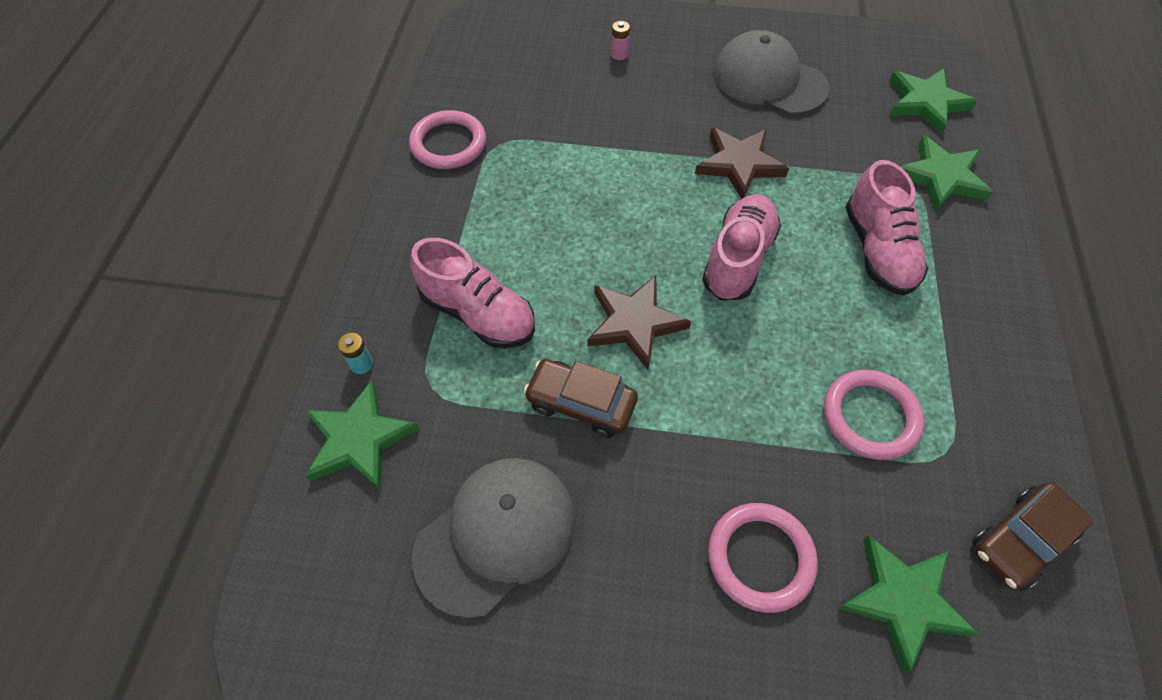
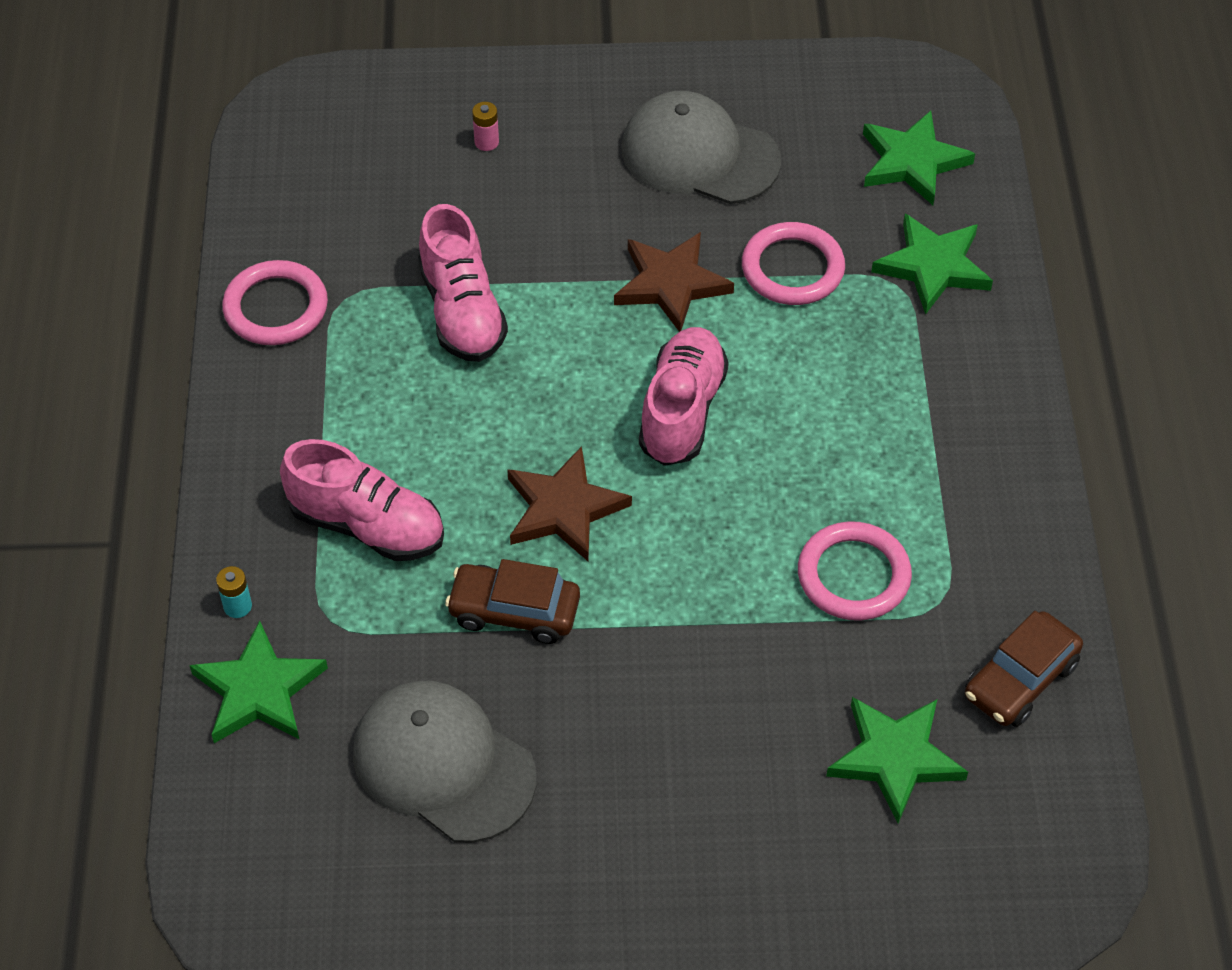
camera: 10 degrees left, 5 degrees down
grey cap [412,458,575,618] -> grey cap turned 90 degrees counterclockwise [353,681,536,843]
pink ring [708,503,818,613] -> pink ring moved to [742,222,845,305]
pink shoe [845,160,928,296] -> pink shoe moved to [418,204,508,362]

